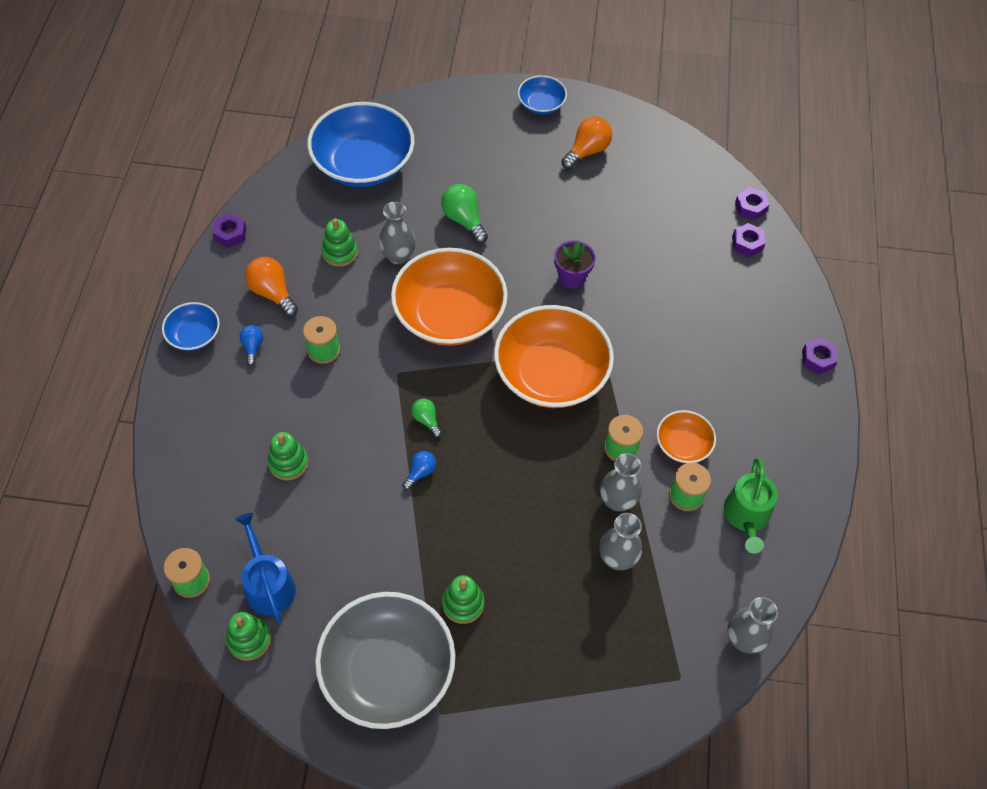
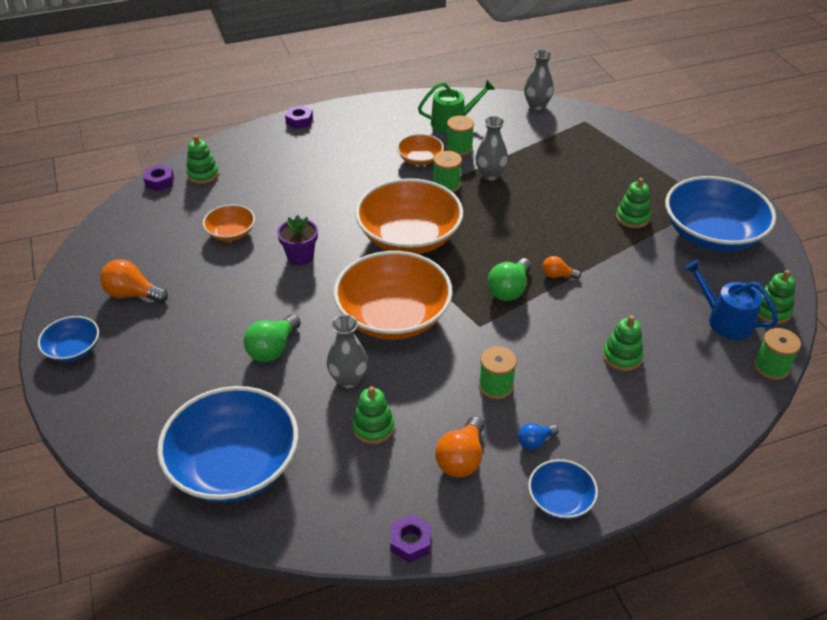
camera: 115 degrees left, 15 degrees down
blue watering can [235,513,296,622] -> blue watering can turned 90 degrees clockwise [684,259,778,340]
grey bowl [315,592,455,729] -> blue bowl [665,176,776,252]
blue light bulb [402,451,436,490] -> orange light bulb [543,256,581,279]
green light bulb [411,399,442,438] -> green light bulb [487,258,531,301], size x1.71
grey vase [599,513,642,570] -> none
purple nut [732,223,766,257] -> green stacking toy [186,135,219,184]
none -> orange bowl [203,204,255,241]

